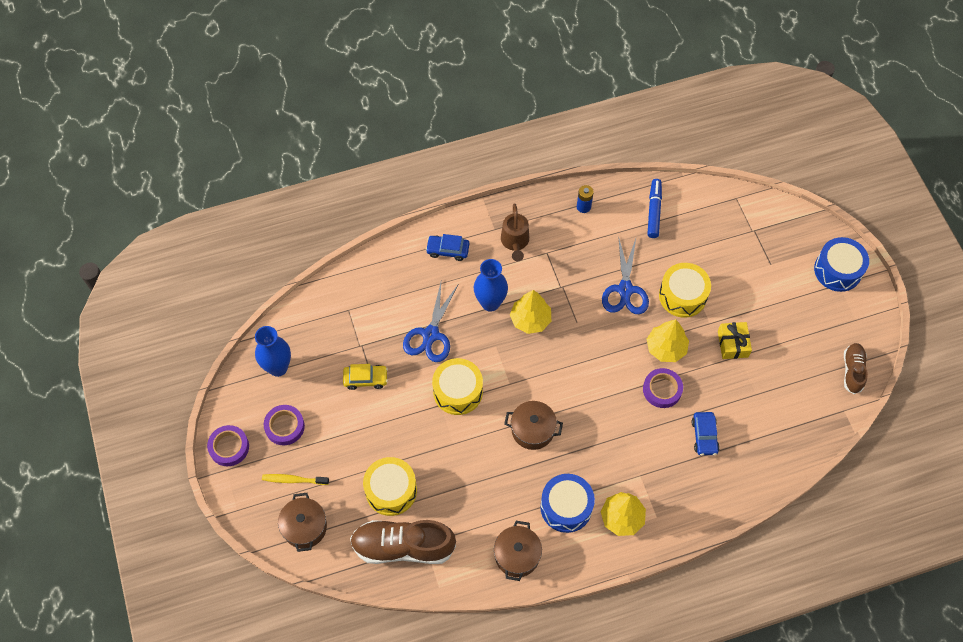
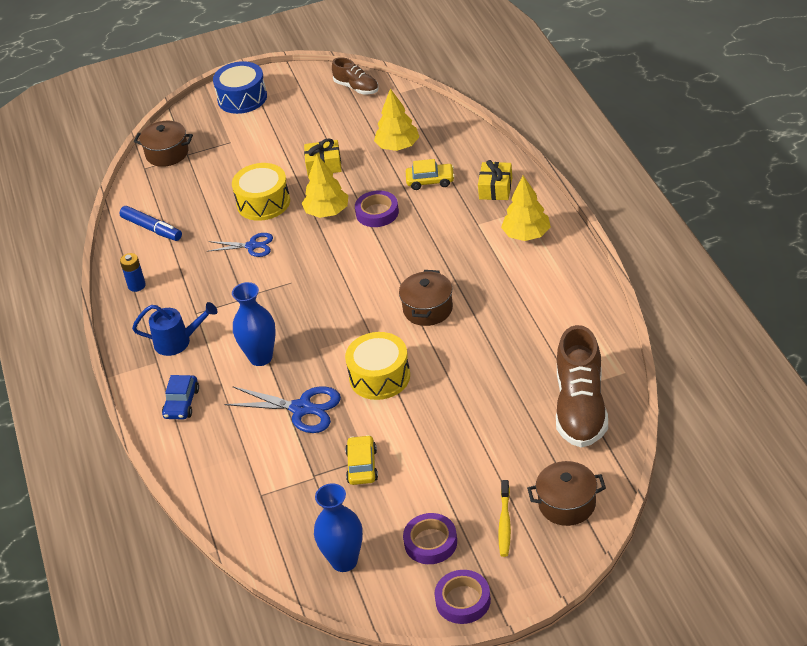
camera: 85 degrees left, 20 degrees down
yellow drum [363,457,417,516] -> none
brown pot [494,521,542,581] -> brown pot moved to [134,121,193,167]
brown watering can [501,203,529,261] -> blue watering can [132,302,218,356]
yellow tree [510,290,551,334] -> yellow tree moved to [374,88,419,151]
blue drum [540,474,595,533] -> none
blue scissors [602,236,649,314] -> blue scissors [207,233,273,257], size x0.64
blue marker [647,179,662,238] -> blue marker turned 150 degrees counterclockwise [119,206,182,241]
blue car [691,412,720,455] -> yellow car [406,159,455,190]
brown shoe [844,343,868,394] -> brown shoe turned 150 degrees counterclockwise [332,57,378,95]
none -> yellow gift [478,160,512,200]

